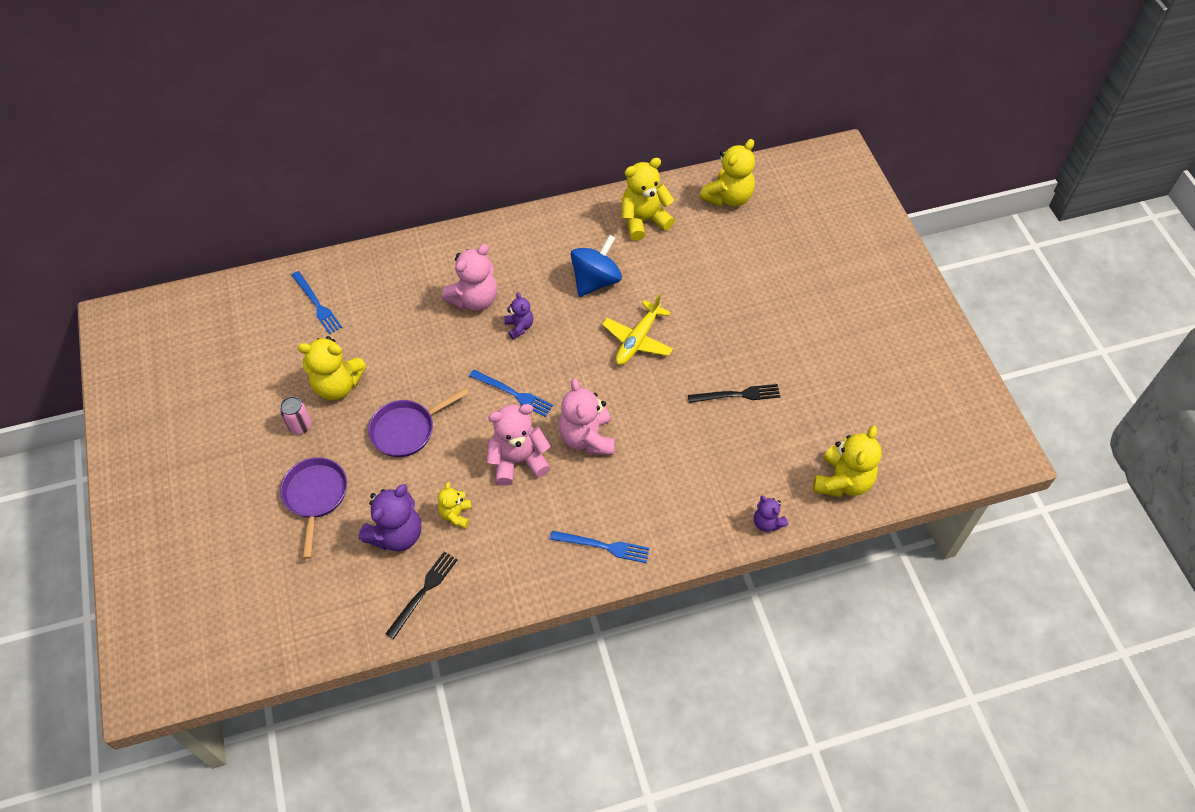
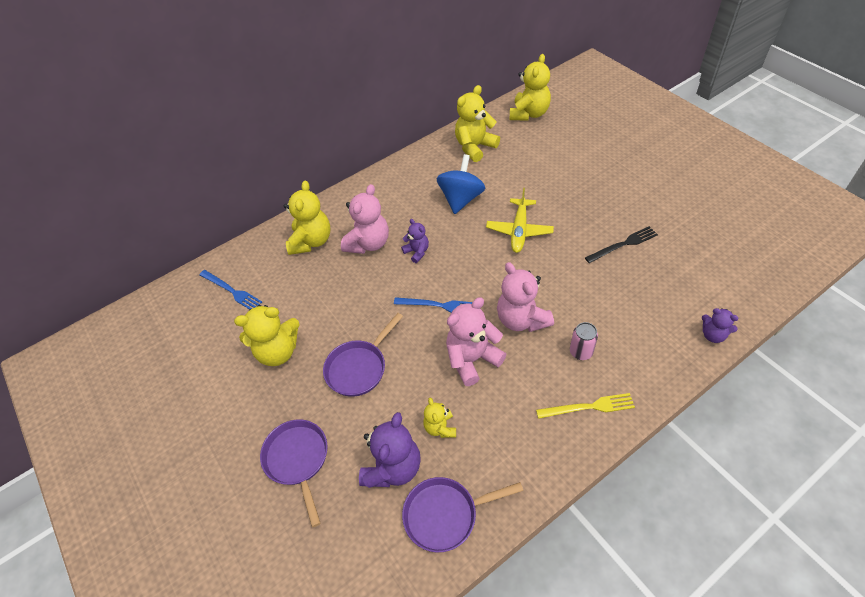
camera: 15 degrees left, 5 degrees down
pink can [280,396,312,434] -> pink can moved to [570,322,598,360]
black fork [385,552,458,639] -> purple pan [402,477,523,552]
blue fork [550,531,650,563] -> yellow fork [536,393,635,419]
yellow teddy bear [813,426,882,497] -> yellow teddy bear moved to [284,180,331,255]

